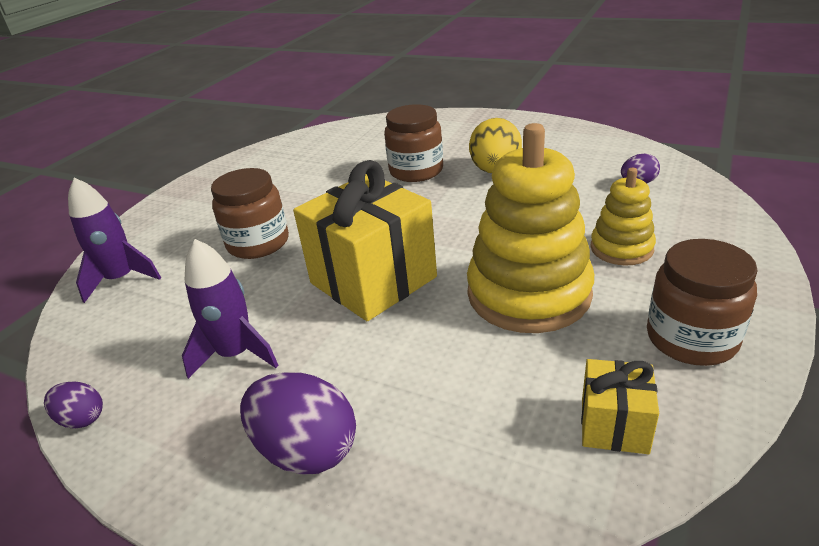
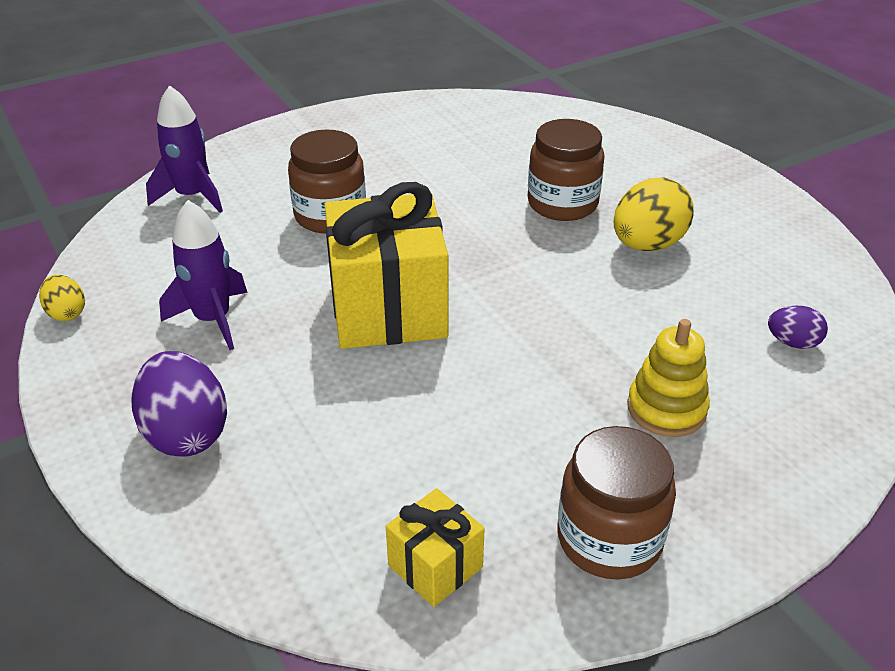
camera: 30 degrees right, 5 degrees up
purple egg [44,381,103,429] -> yellow egg [39,275,85,321]
yellow stacking toy [467,123,594,333] -> none

